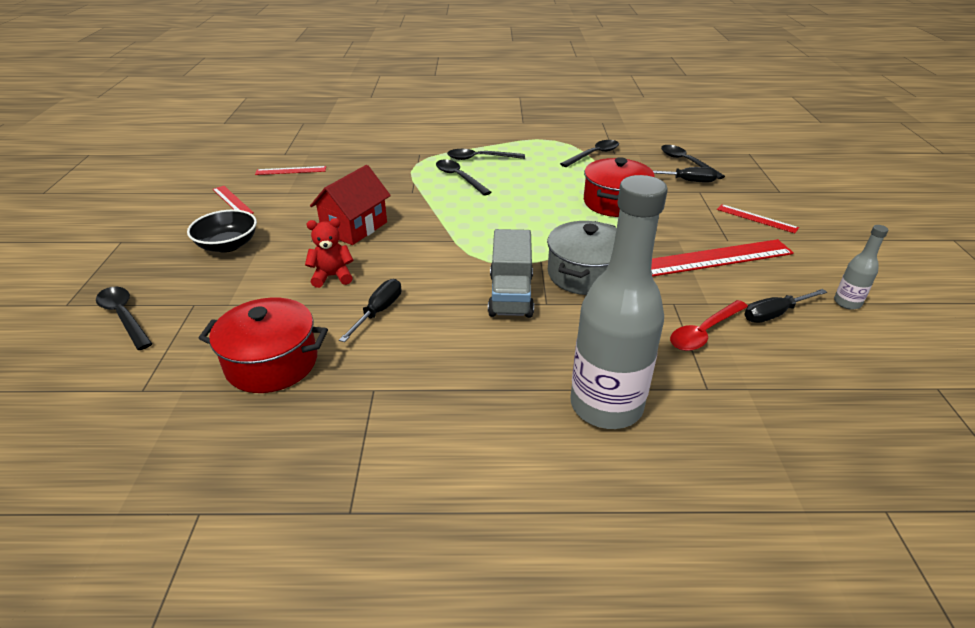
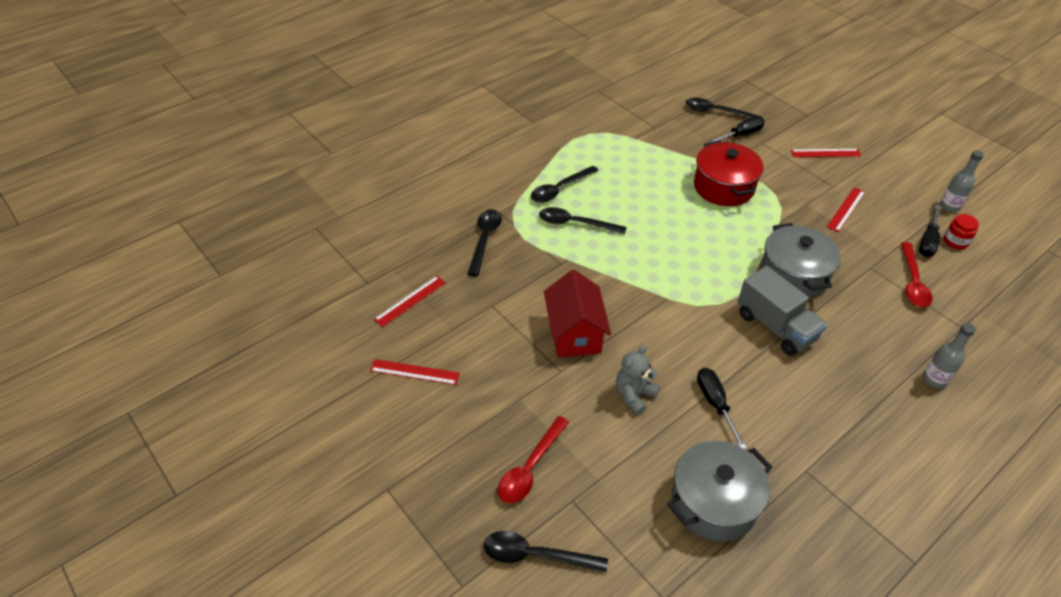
camera: 40 degrees left, 10 degrees up
black bowl [187,210,257,253] -> none
red pot [198,298,328,393] -> grey pot [667,441,772,542]
red teddy bear [305,218,354,288] -> grey teddy bear [616,345,660,415]
black spoon [560,140,619,167] -> black spoon moved to [468,209,502,276]
grey bottle [571,175,667,429] -> grey bottle [923,323,976,388], size x0.43
red ruler [651,239,794,277] -> red ruler [827,187,865,232], size x0.53
none -> red spoon [498,416,569,503]
none -> red jar [944,214,979,249]

